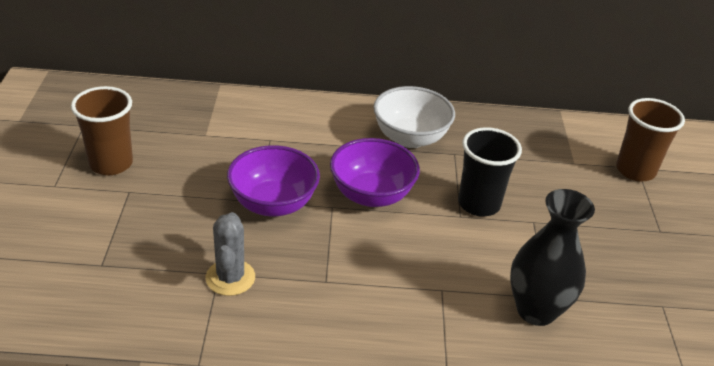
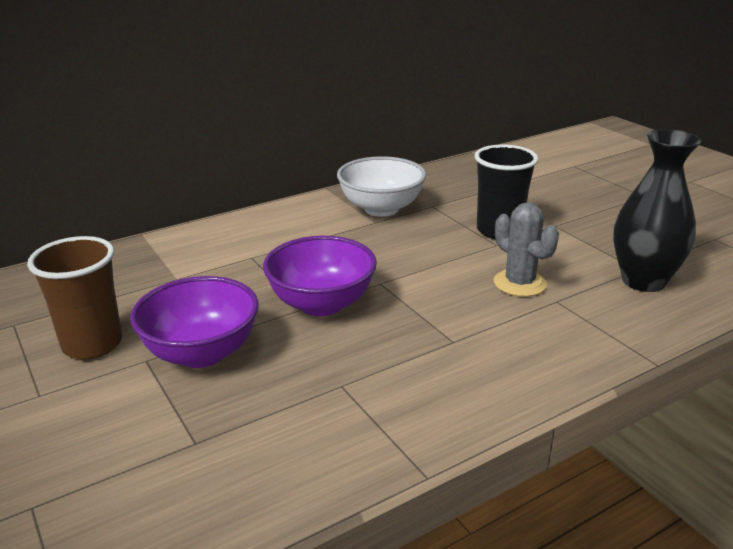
camera: 30 degrees left, 10 degrees down
grey cactus [206,212,255,296] -> grey cactus moved to [493,202,559,297]
purple bowl [330,138,420,207] -> purple bowl moved to [130,276,259,368]
brown cup [616,98,685,182] -> none

